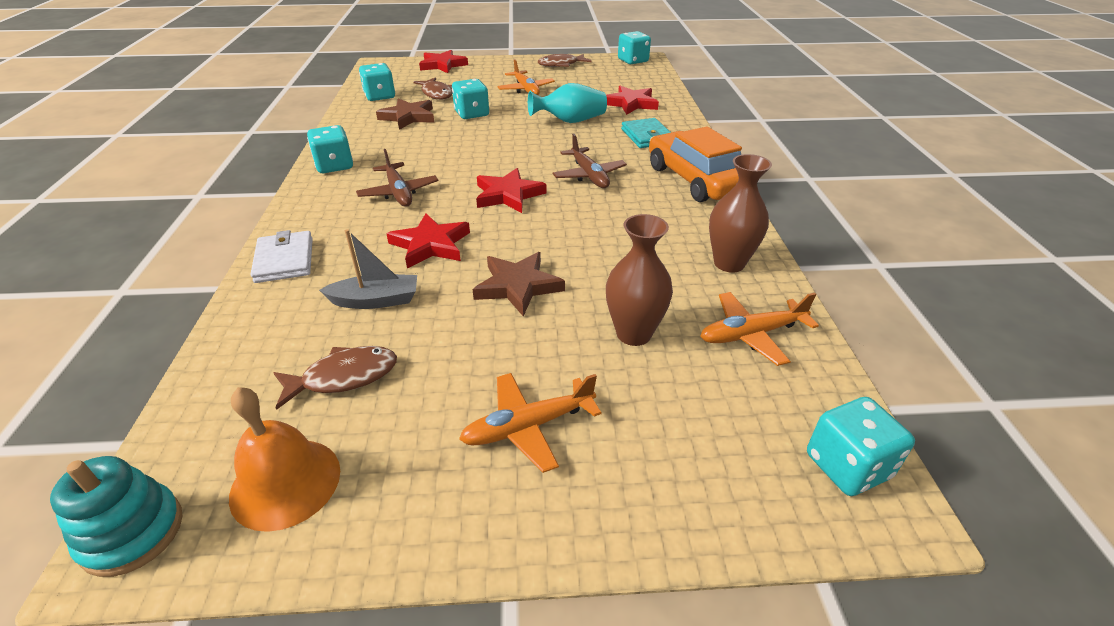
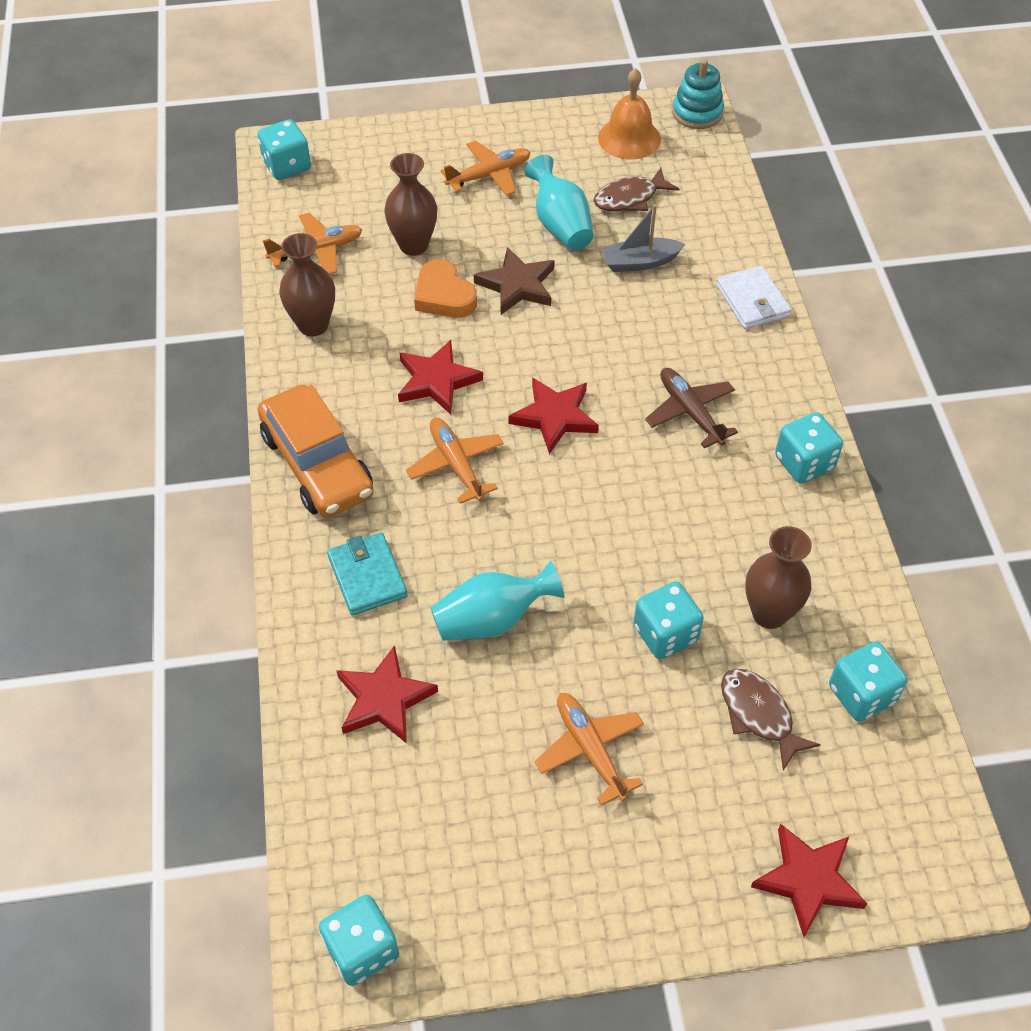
camera: 175 degrees right, 15 degrees up
brown star [376,99,434,130] -> brown vase [745,526,812,629]
red star [386,213,470,268] -> red star moved to [398,340,483,414]
brown fish [538,54,592,67] -> none
brown plane [553,134,627,188] -> orange plane [406,418,504,504]
none -> orange heart [414,259,477,318]
none -> turquoise vase [525,155,594,250]

